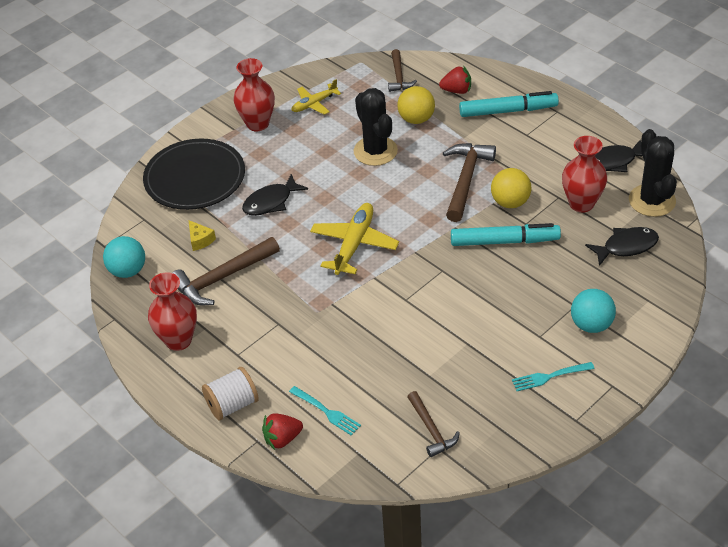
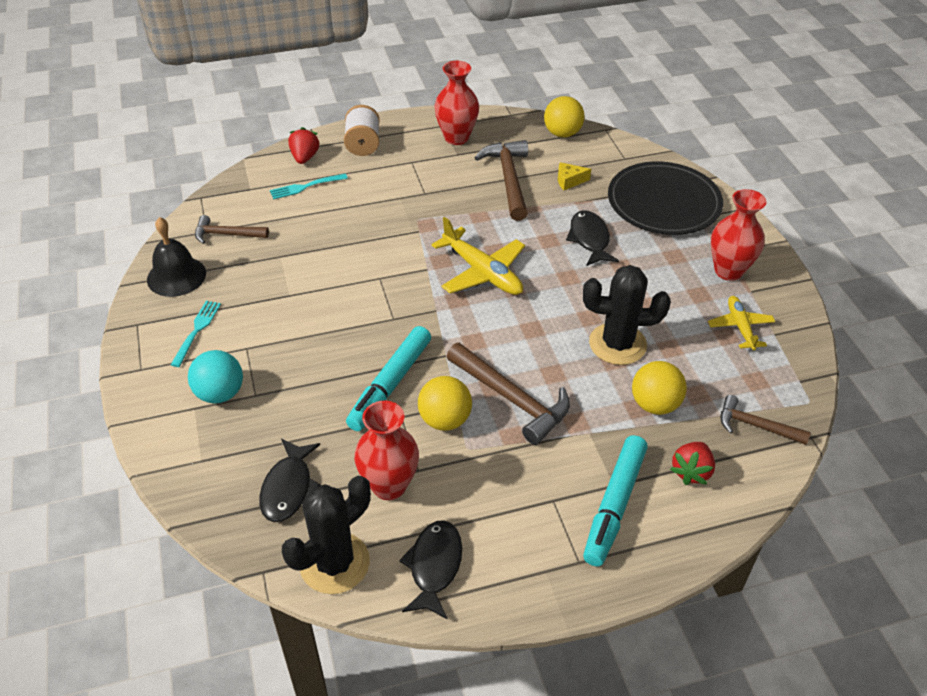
camera: 115 degrees right, 0 degrees up
turquoise ball [103,236,145,278] -> yellow ball [544,96,585,137]
black cactus [629,129,677,217] -> black cactus turned 60 degrees counterclockwise [282,476,371,594]
none -> black bell [147,217,206,297]

